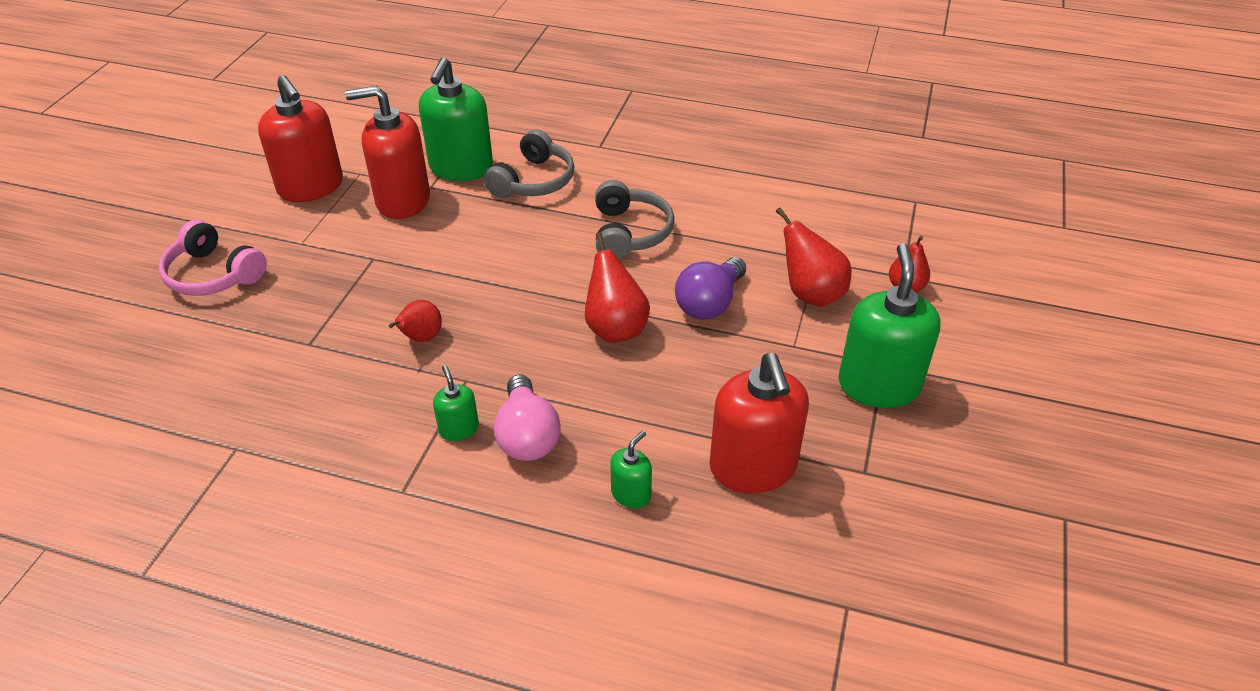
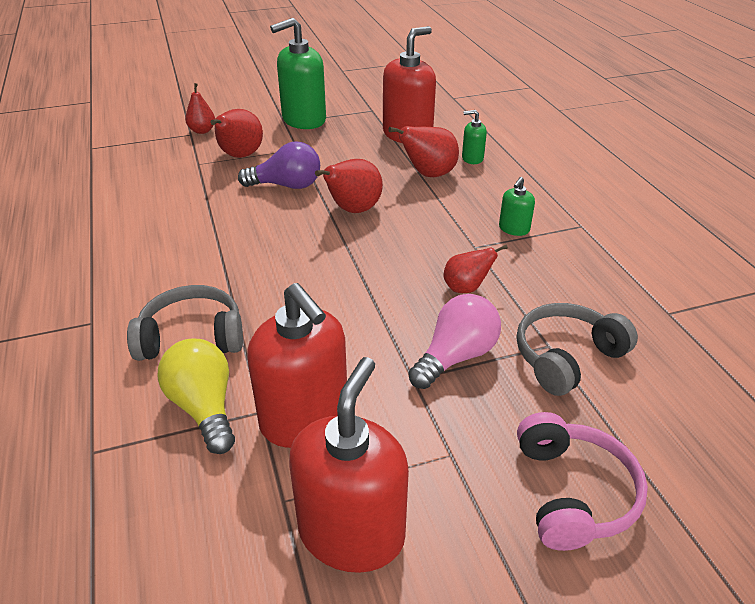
camera: 125 degrees left, 5 degrees down
green soap dispenser [419,57,493,181] -> yellow light bulb [158,339,235,454]
pink light bulb [494,374,561,461] -> pink light bulb moved to [408,294,501,389]
grey headphones [595,180,674,260] -> grey headphones moved to [517,303,638,396]
none -> red pear [388,126,459,177]

